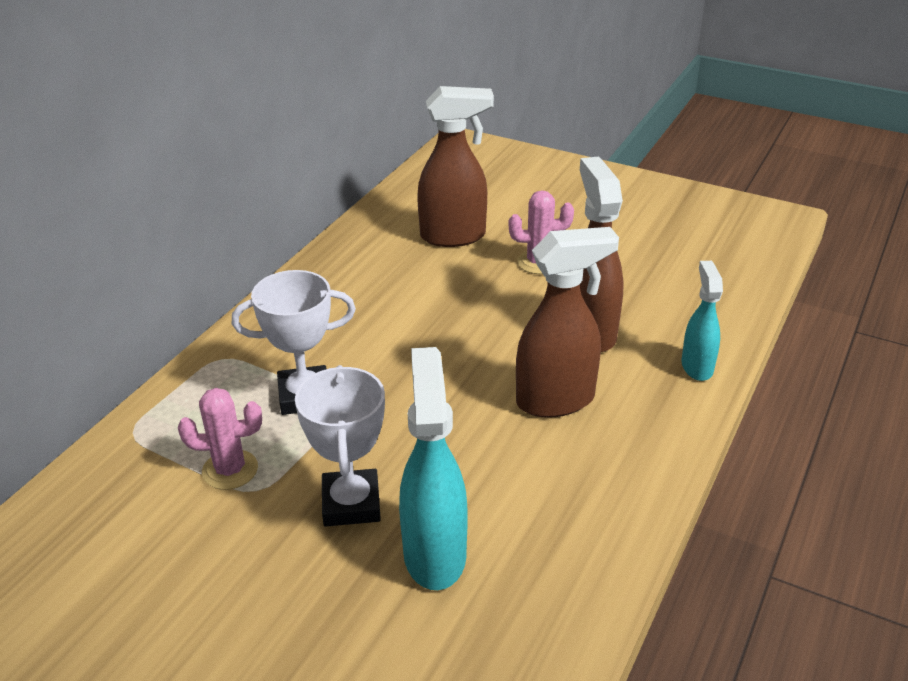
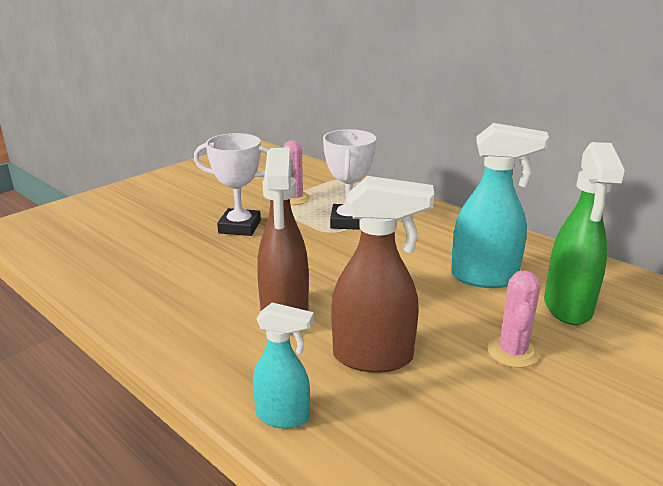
camera: 105 degrees right, 10 degrees down
turquoise spray bottle [399,347,467,590] -> turquoise spray bottle moved to [451,123,549,288]
brown spray bottle [417,86,494,247] -> green spray bottle [544,142,625,325]

